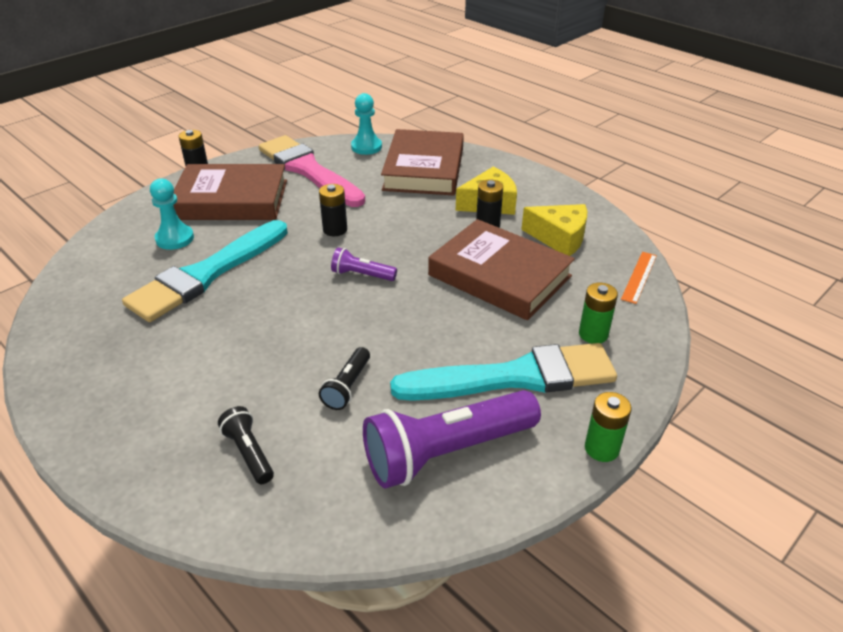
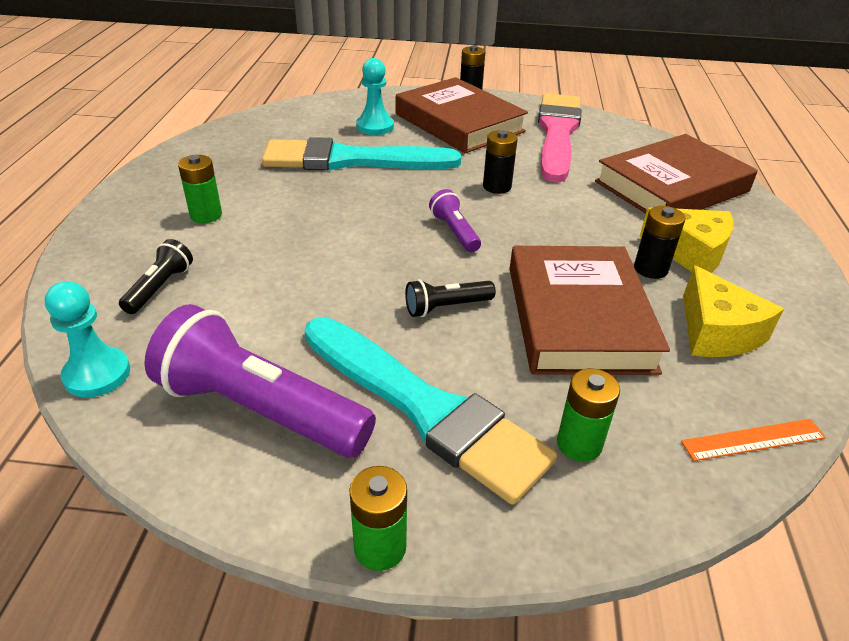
camera: 50 degrees right, 0 degrees up
black flashlight [319,347,370,410] -> black flashlight moved to [405,279,496,317]
turquoise pawn [351,93,382,155] -> turquoise pawn moved to [45,281,130,398]
none -> green battery [178,155,222,223]

